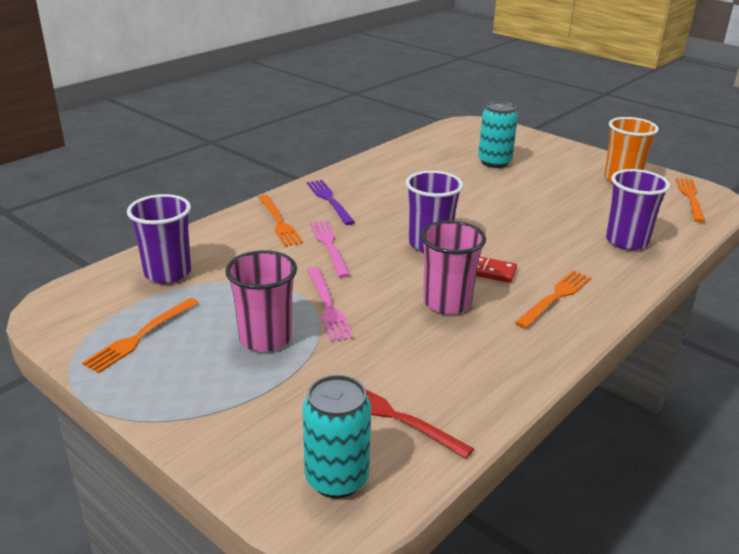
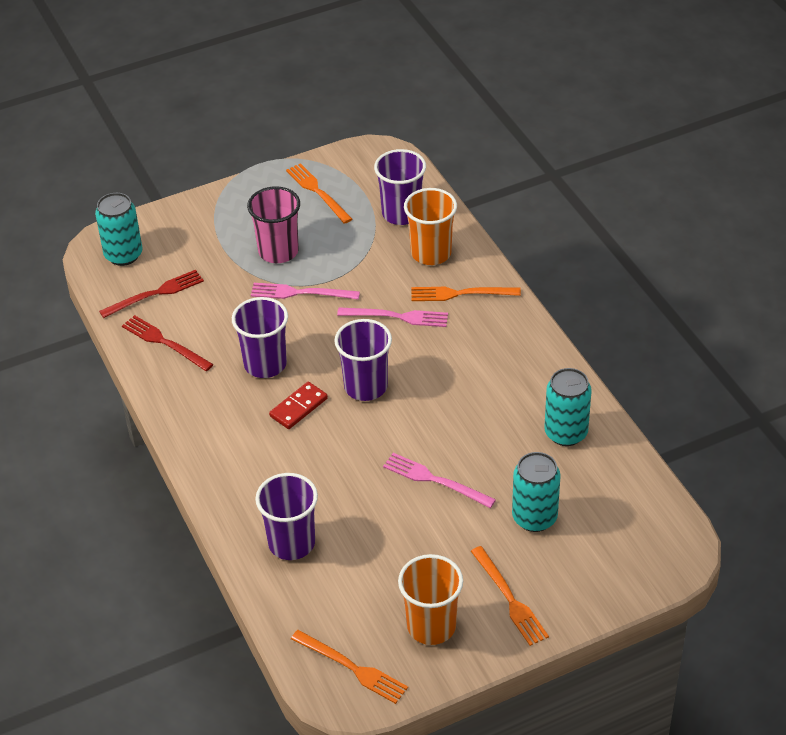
camera: 115 degrees right, 15 degrees up
purple fork [307,180,355,225] -> none
pink cup [420,221,486,314] -> purple cup [232,297,288,378]
orange fork [515,271,591,329] -> orange fork moved to [471,546,549,646]
none -> red fork [122,315,213,371]
none -> pink fork [383,453,496,508]
none -> orange cup [404,188,457,265]
none -> turquoise can [544,368,592,446]

